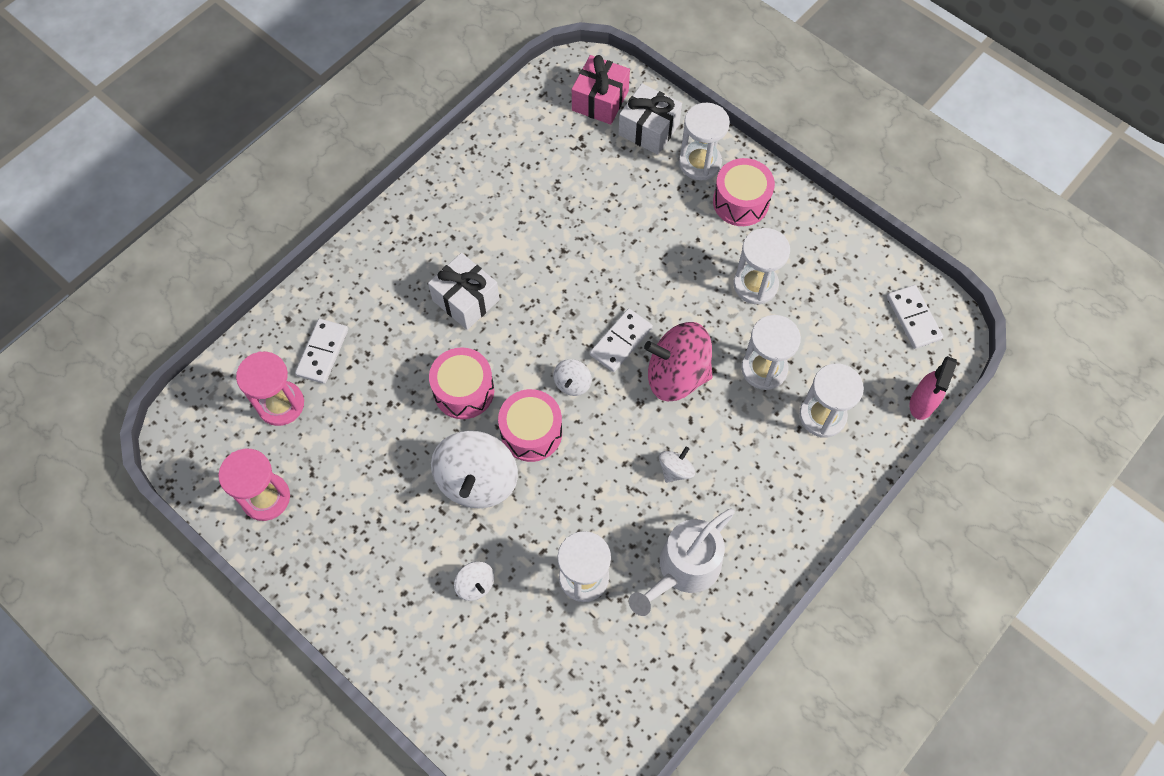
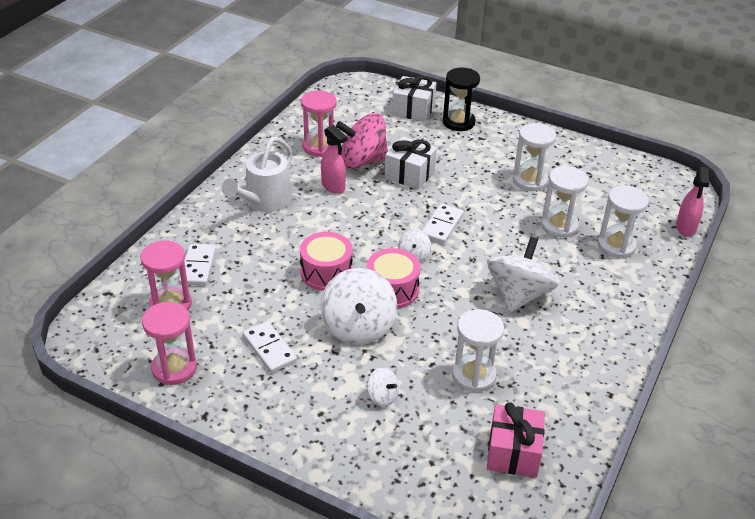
camera: 15 degrees left, 25 degrees down
white gift [428,253,500,330] -> white gift moved to [385,136,437,190]
pink gift [572,55,630,125] -> pink gift moved to [487,402,545,478]
white watering can [629,509,735,616] -> white watering can moved to [222,137,293,212]
pink spinning top [644,322,713,401] -> pink spinning top moved to [336,113,388,169]
white spinning top [659,447,695,483] -> white spinning top [488,237,558,312], size x2.11
white hourglass [679,103,730,180] -> black hourglass [443,68,480,131]
pink drum [713,158,775,226] -> none
white domino [887,285,943,349] -> white domino moved to [243,321,297,373]
none -> pink hourglass [301,91,336,157]
none -> pink spray bottle [321,125,347,194]

